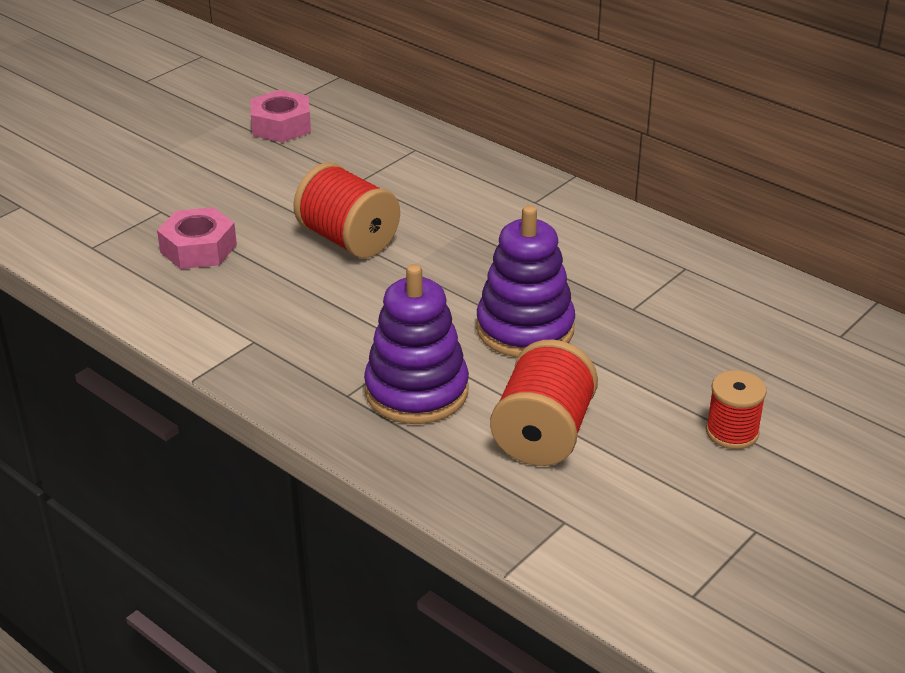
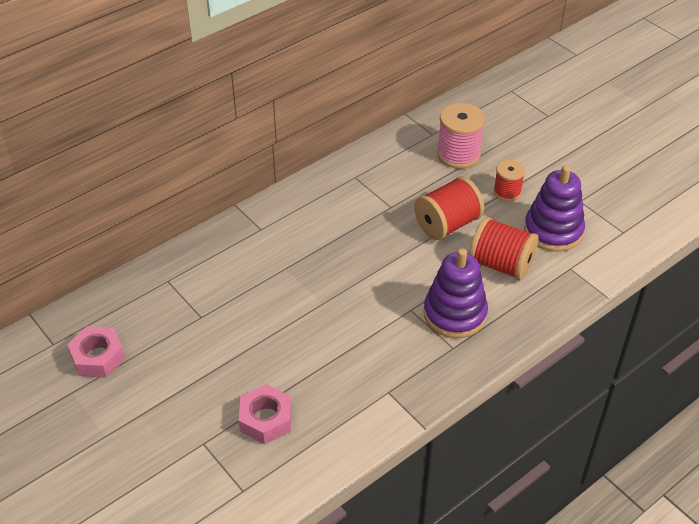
camera: 80 degrees left, 10 degrees up
red spool [293,162,400,258] -> red spool moved to [414,176,484,240]
purple stacking toy [476,205,575,358] -> purple stacking toy moved to [524,165,585,252]
none -> pink spool [437,103,485,169]

